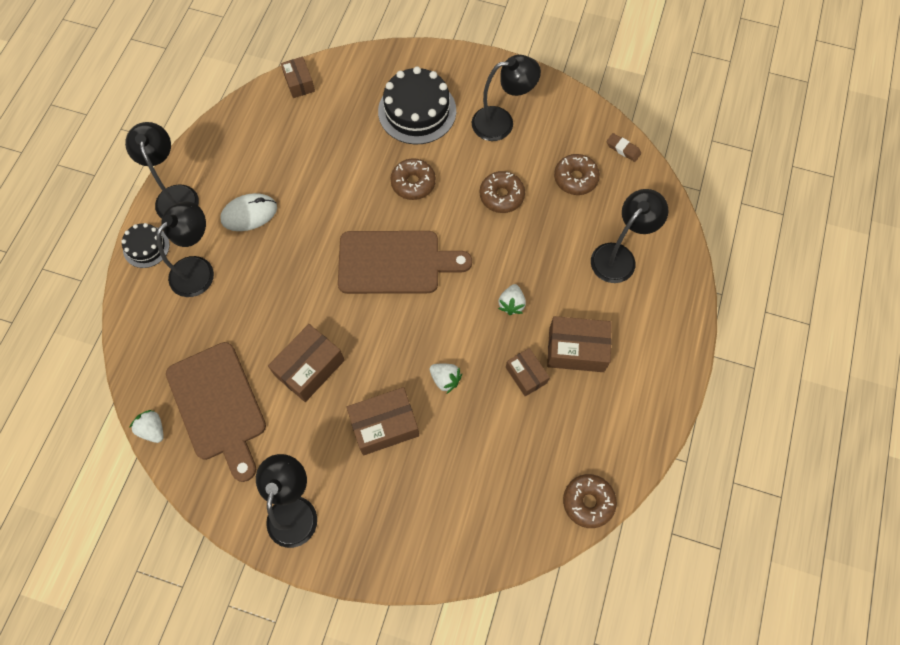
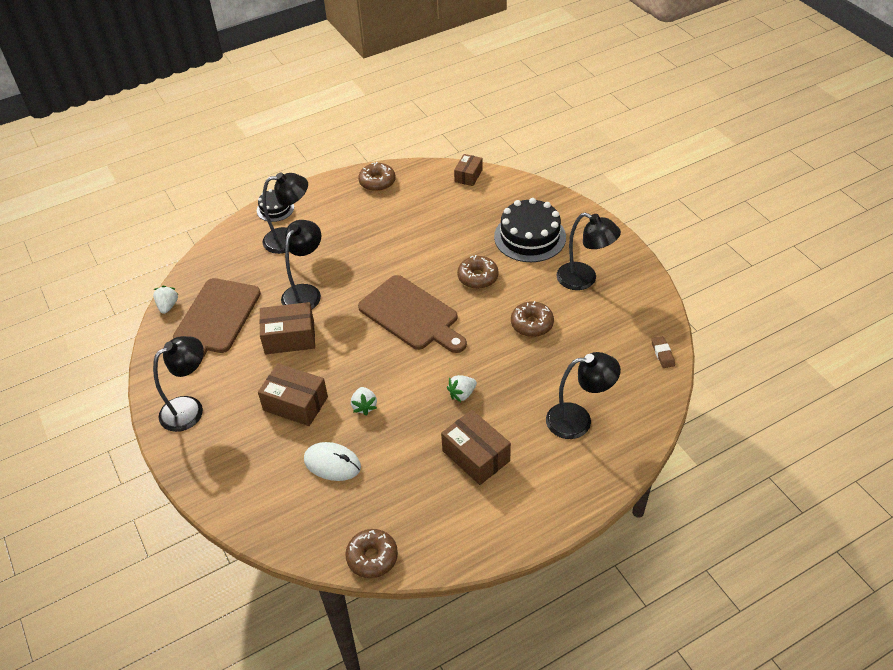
camera: 45 degrees right, 20 degrees down
black lamp [125,122,199,219] -> black lamp moved to [281,220,321,309]
white mouse [220,193,277,231] -> white mouse moved to [304,442,361,481]
brown box [506,348,550,397] -> none
brown donut [554,154,600,195] -> brown donut moved to [358,162,396,191]

